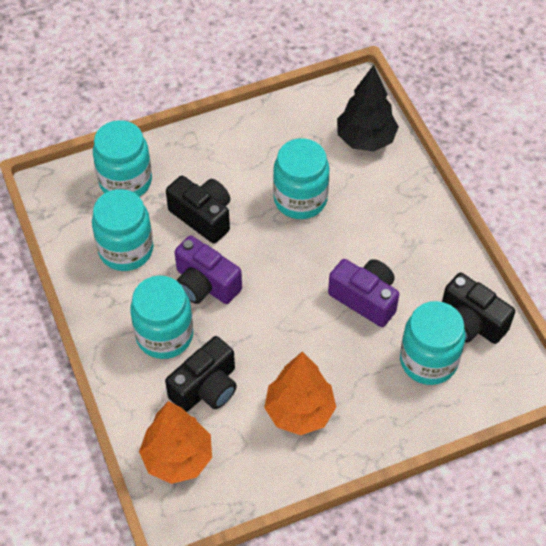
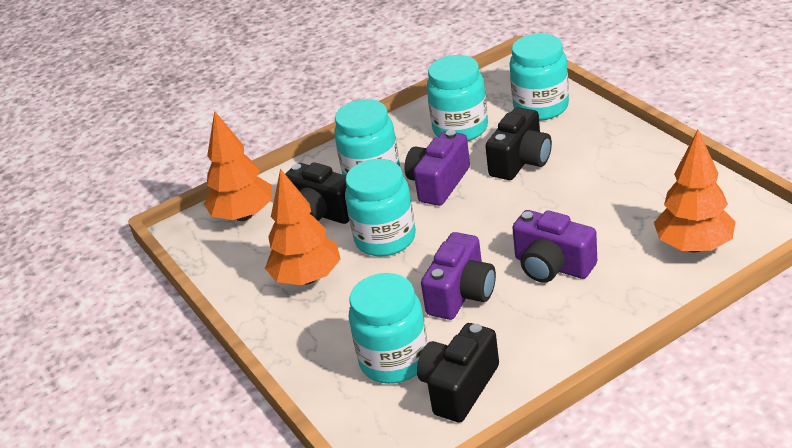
camera: 85 degrees right, 20 degrees down
turquoise jar [273,138,329,219] -> turquoise jar moved to [345,159,416,256]
black tree [337,65,399,151] -> orange tree [654,130,736,253]
none -> purple camera [512,210,597,283]

